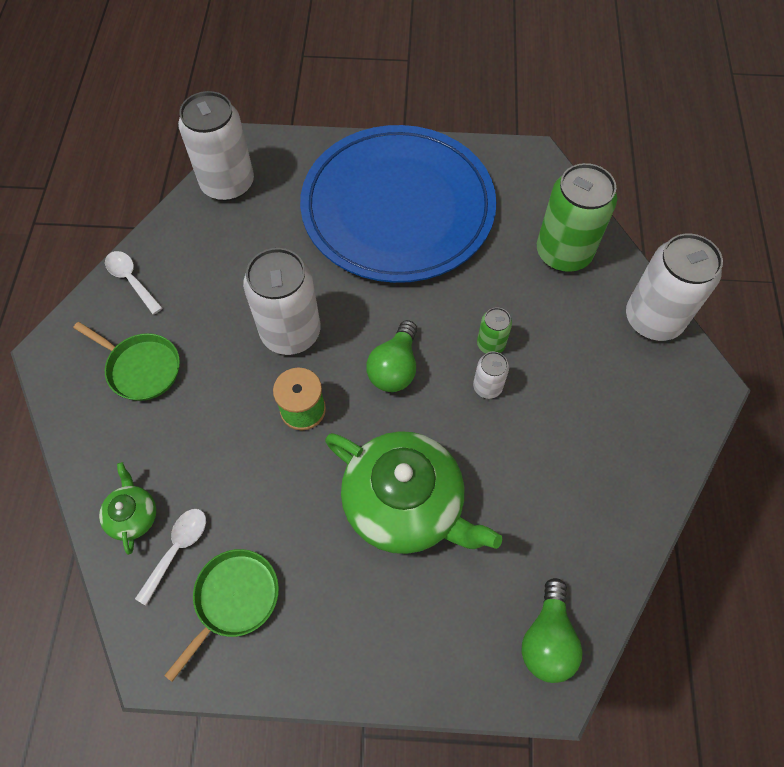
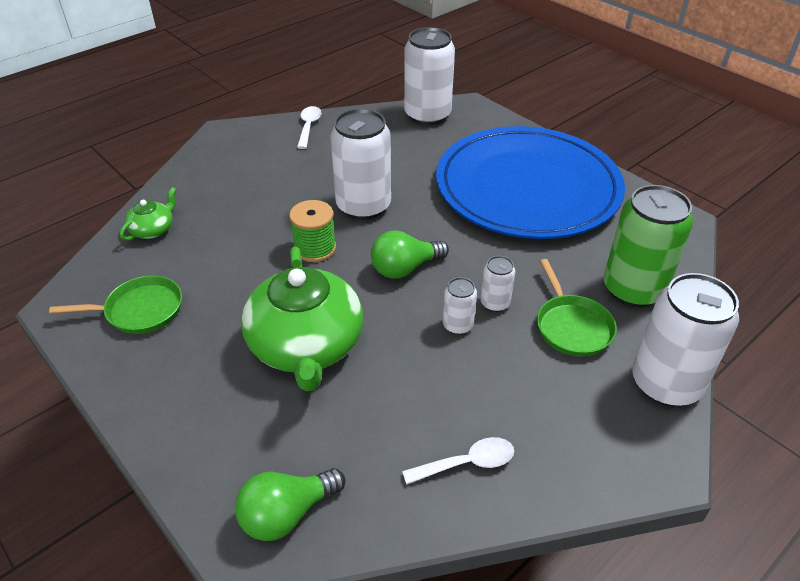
camera: 45 degrees right, 20 degrees down
green pan [73,322,180,401] -> green pan moved to [537,259,617,357]
white spoon [135,509,206,606] -> white spoon moved to [402,437,514,485]
green can [477,307,512,354] -> white can [480,256,515,312]

